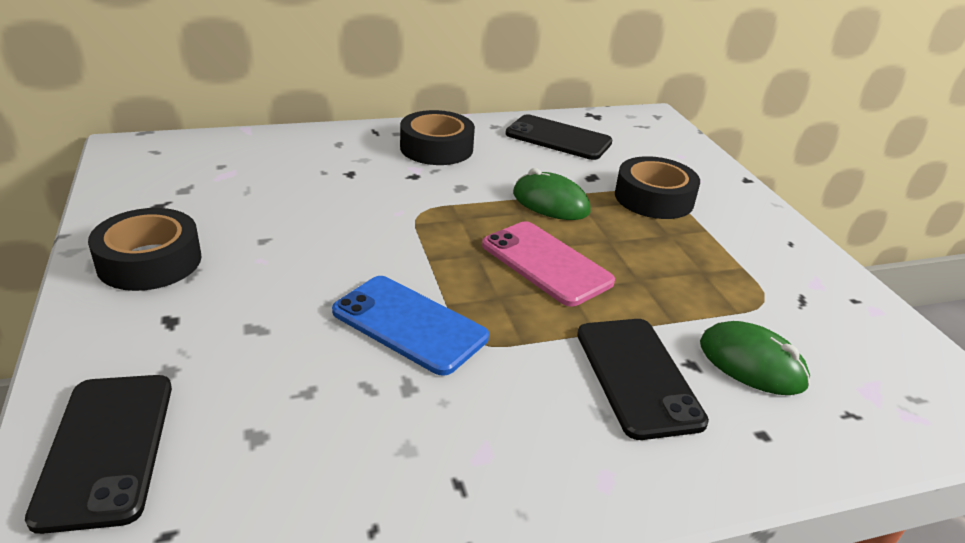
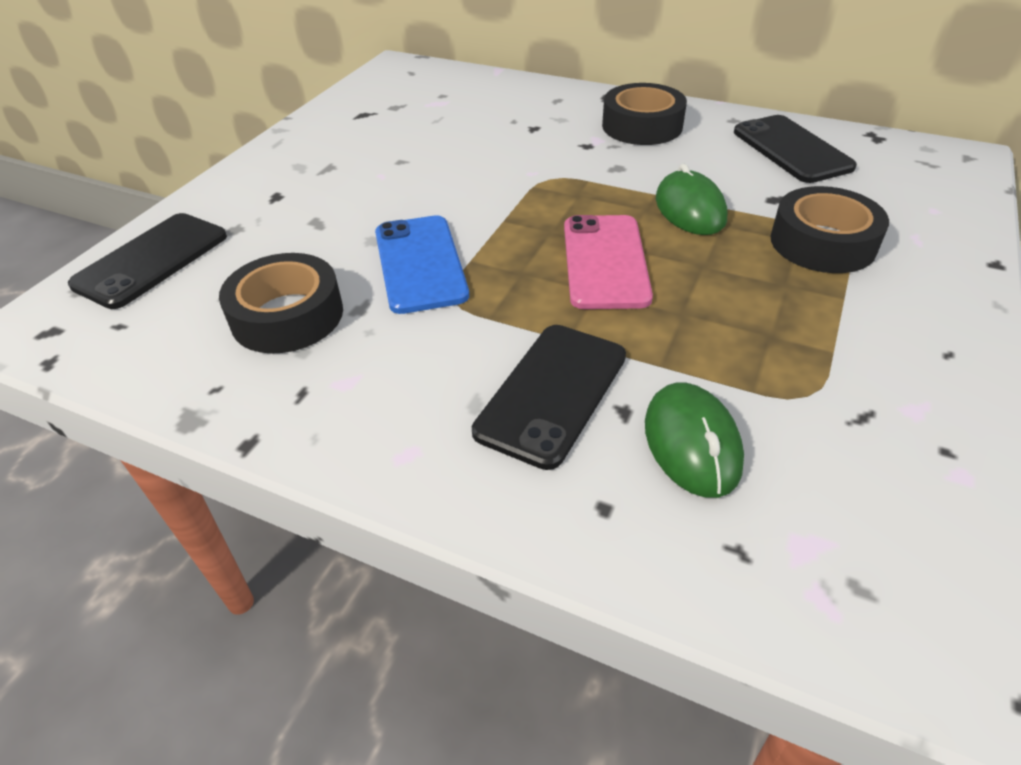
camera: 45 degrees right, 10 degrees up
black tape [88,208,202,291] -> black tape moved to [219,253,343,353]

